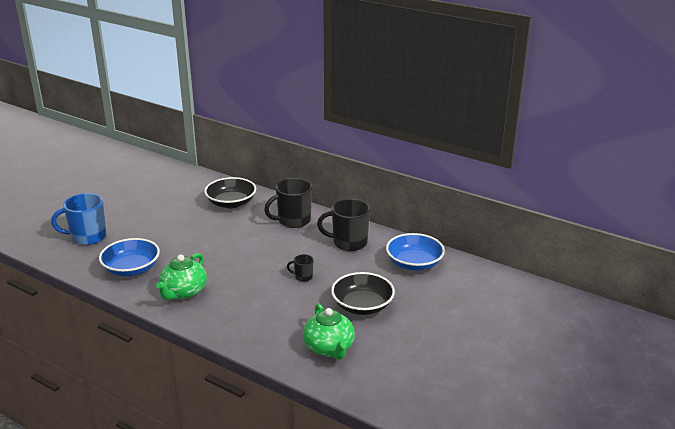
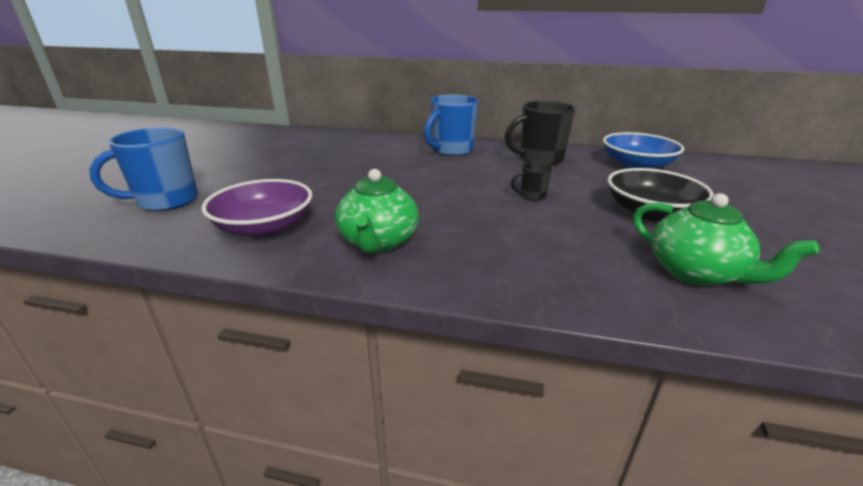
camera: 20 degrees left, 0 degrees up
blue bowl [99,238,160,276] -> purple bowl [202,179,312,237]
black bowl [204,177,256,208] -> none
black mug [264,178,312,228] -> blue mug [424,95,478,156]

